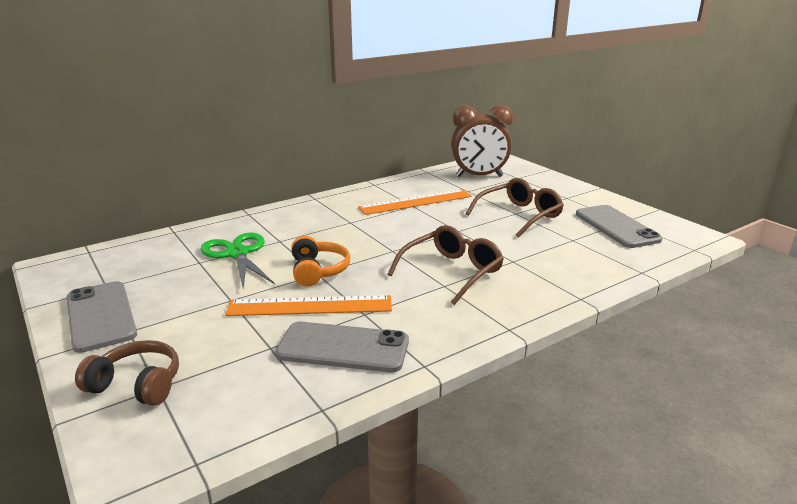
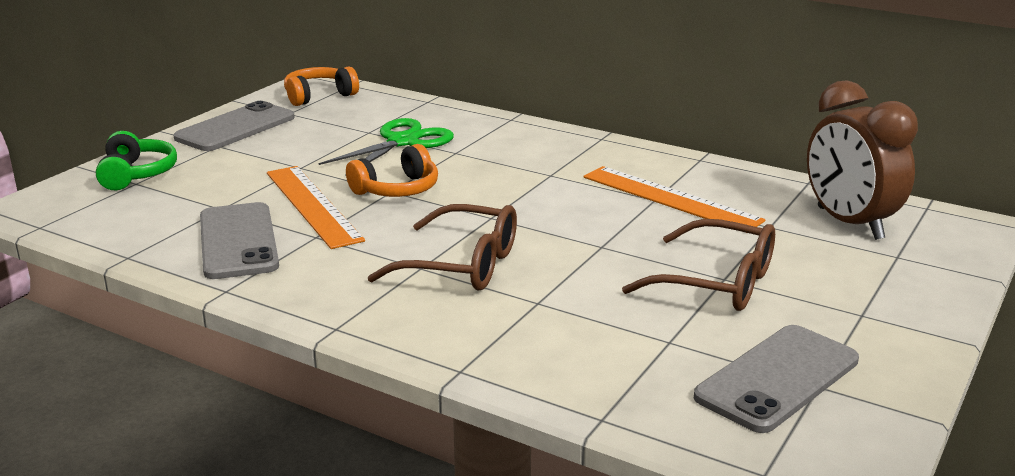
camera: 65 degrees right, 0 degrees up
brown headphones [75,340,179,406] -> green headphones [96,131,177,190]
none -> orange headphones [284,66,359,106]

